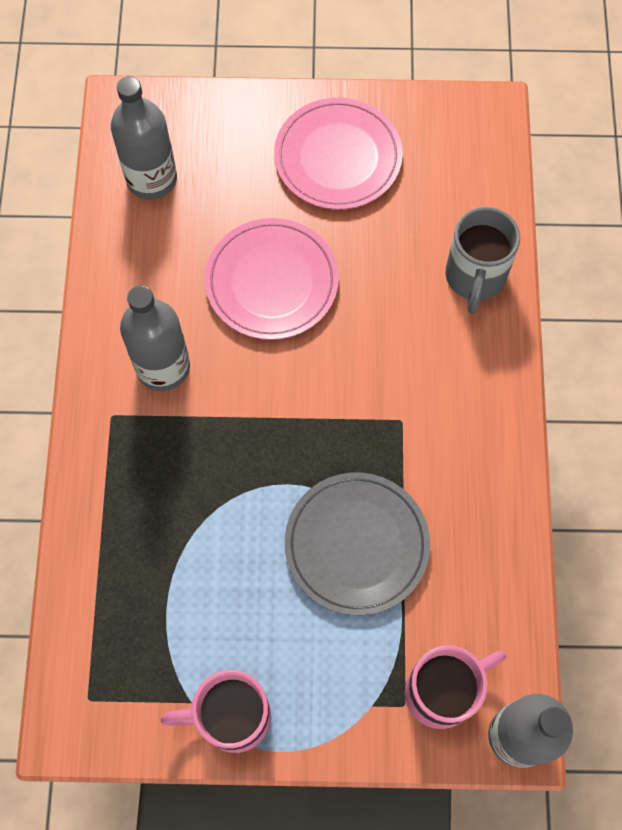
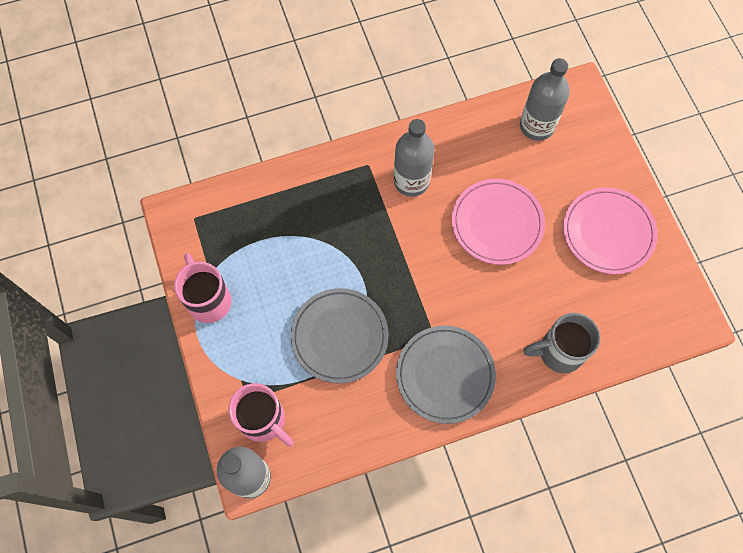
camera: 70 degrees right, 0 degrees up
none -> grey plate [396,326,496,424]

